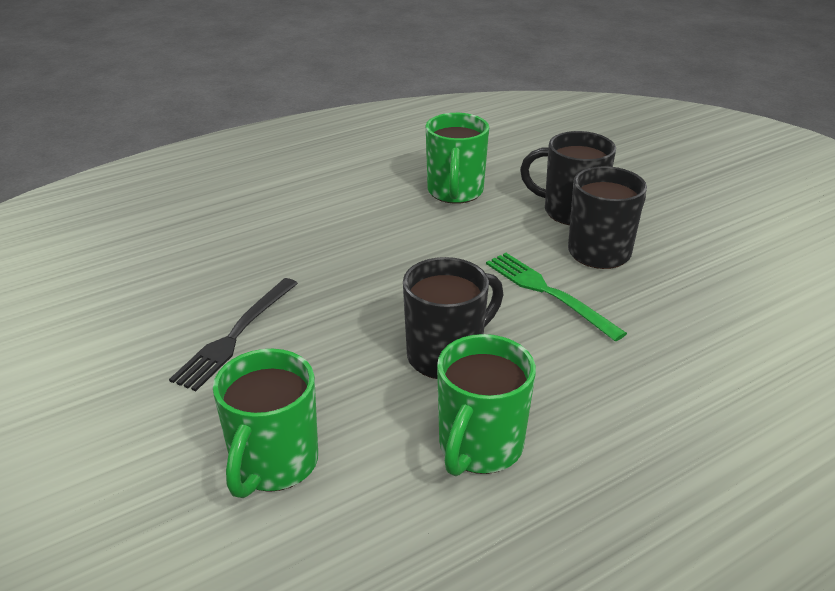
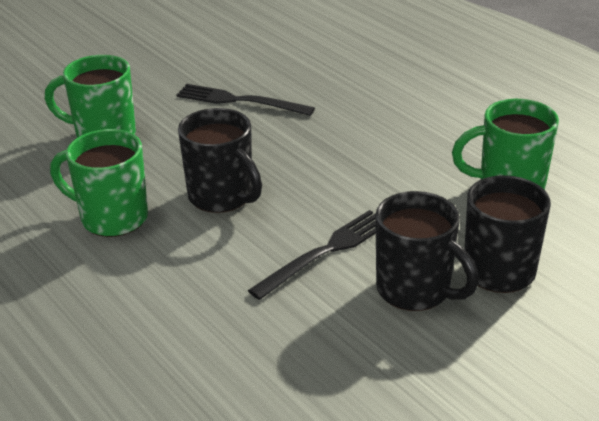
camera: 85 degrees right, 0 degrees up
green fork [486,253,627,341] -> black fork [248,210,376,300]

